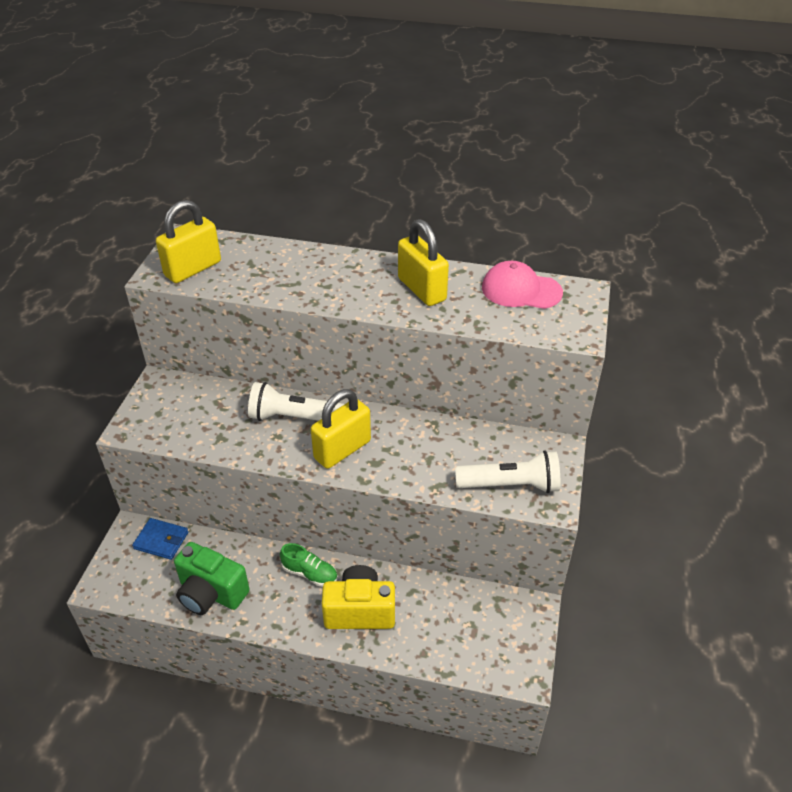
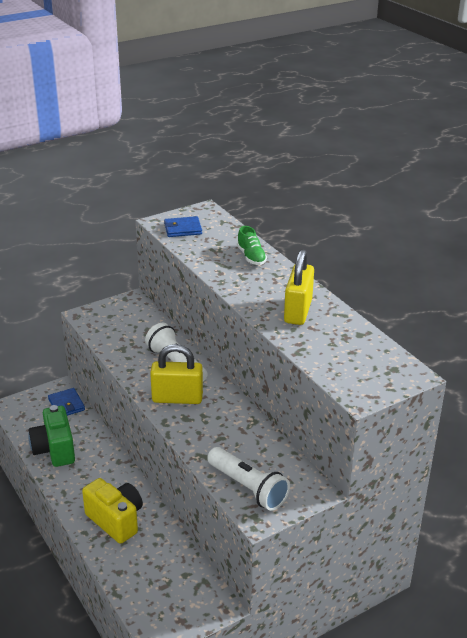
camera: 45 degrees right, 10 degrees down
yellow padlock [156,200,221,283] -> blue wallet [164,216,202,237]
green shoe [280,543,338,587] -> green shoe moved to [237,226,267,265]
pink cap [482,261,563,309] -> none

